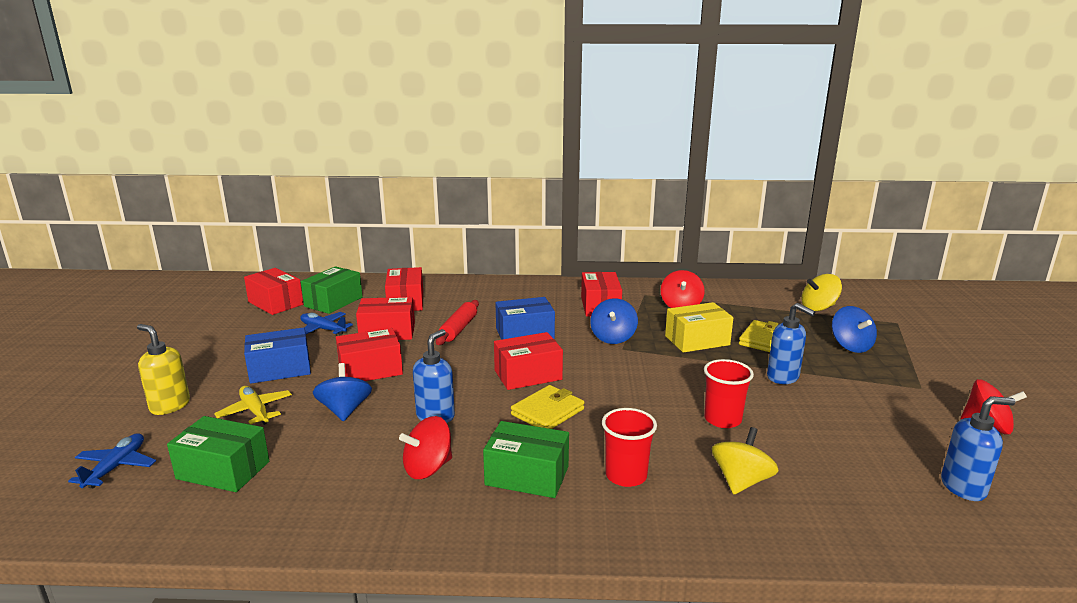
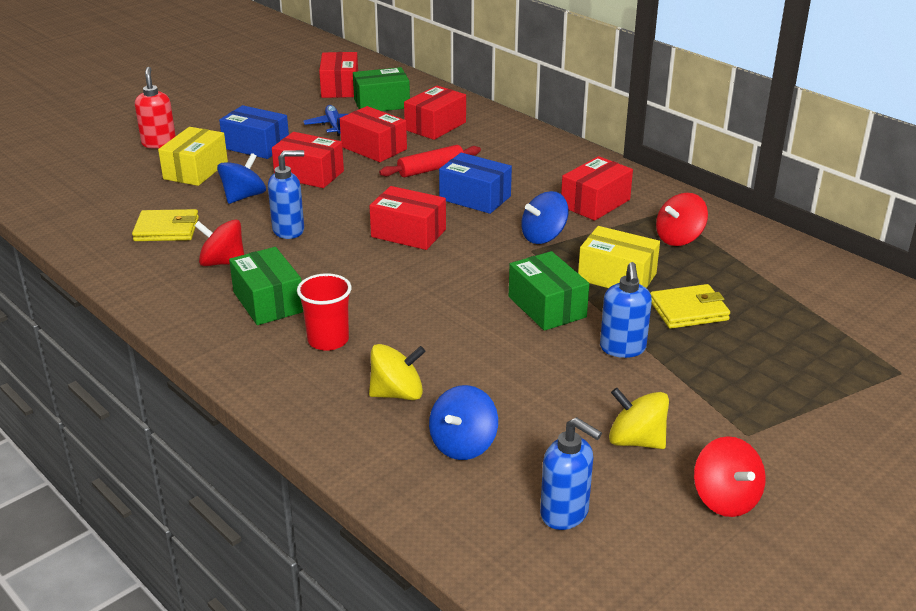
camera: 45 degrees right, 10 degrees up
blue plane [68,433,156,488] -> none
yellow soap dispenser [137,324,190,415] -> red soap dispenser [135,67,176,149]
green box [167,416,269,492] -> green box moved to [509,251,589,331]
yellow plane [214,386,292,425] -> yellow box [158,127,228,186]
yellow wallet [511,385,584,429] -> yellow wallet moved to [132,209,199,241]
red cup [704,359,754,428] -> none
yellow spinning top [802,274,842,311] -> yellow spinning top moved to [609,388,669,449]
blue spinning top [832,306,877,353] -> blue spinning top moved to [429,385,498,460]

